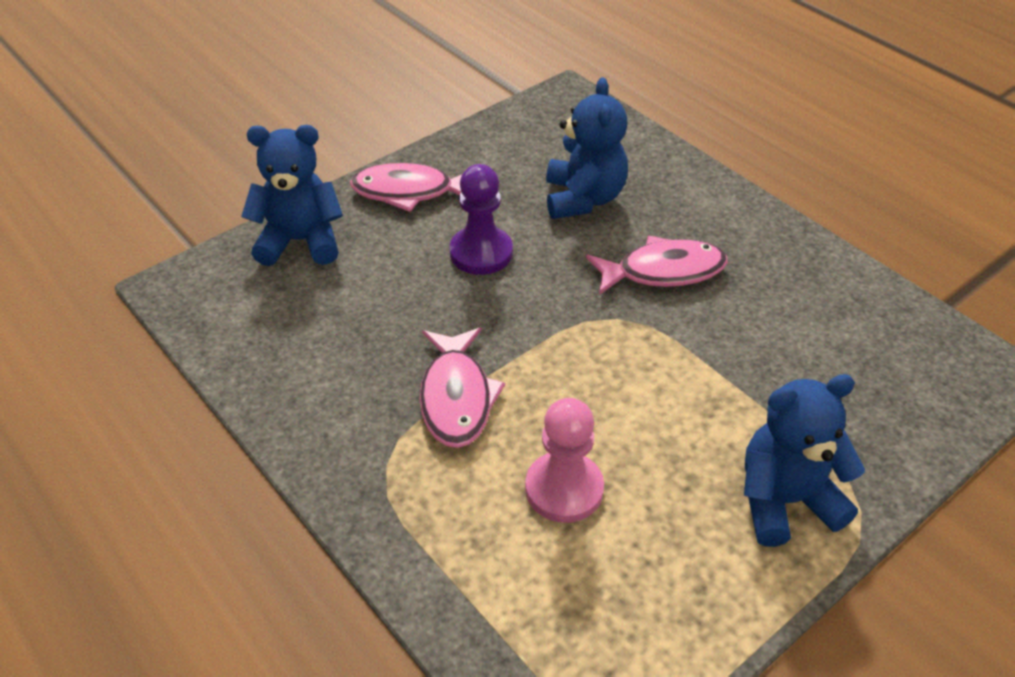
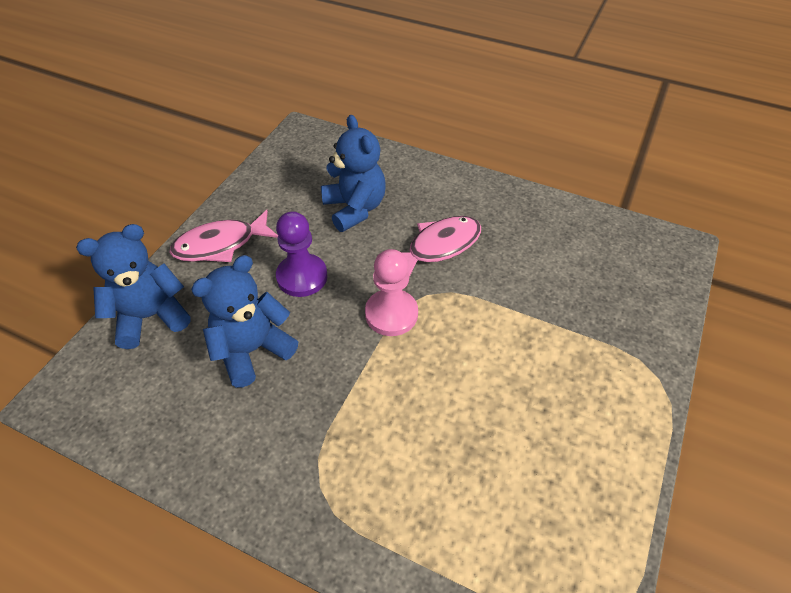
camera: 25 degrees left, 5 degrees up
pink fish [420,328,505,448] -> none
pink pawn [525,398,604,523] -> pink pawn moved to [365,249,418,336]
blue teddy bear [744,374,865,547] -> blue teddy bear moved to [191,255,298,388]

